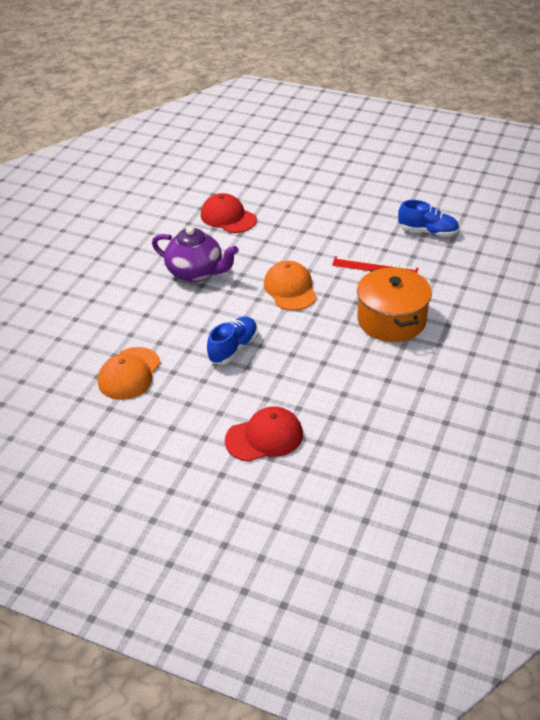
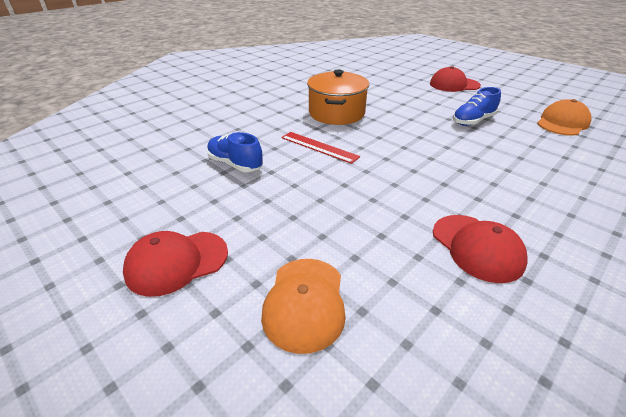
camera: 160 degrees left, 5 degrees down
purple teapot [152,226,238,282] -> none
orange cap [264,261,317,311] -> orange cap moved to [261,259,346,354]
none -> red cap [123,231,228,297]

